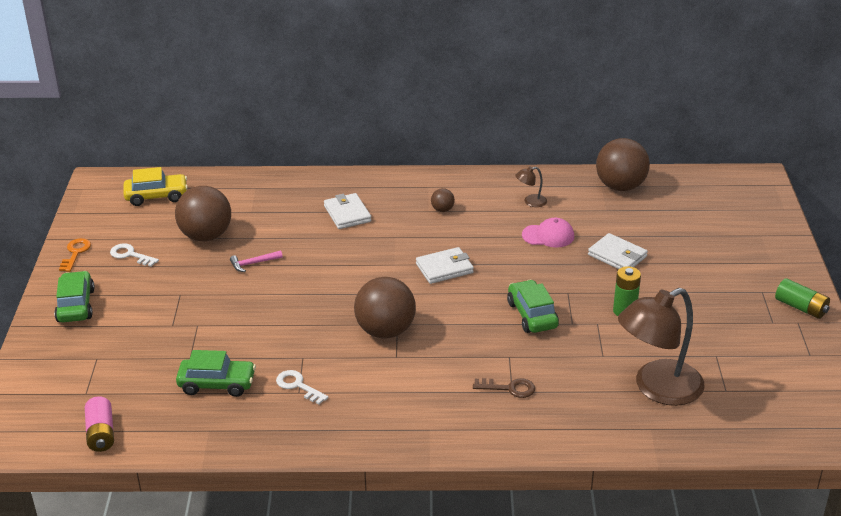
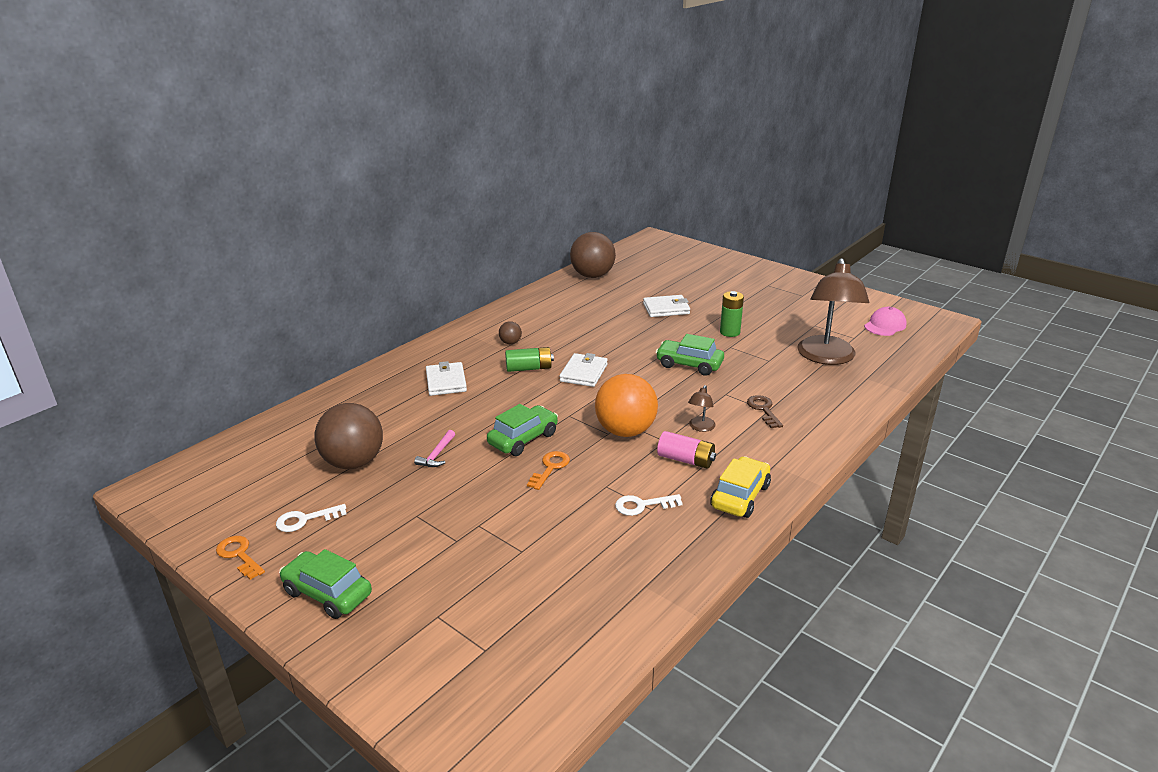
camera: 50 degrees left, 5 degrees down
pink battery [85,397,114,452] -> pink battery moved to [657,431,716,469]
yellow car [123,167,188,206] -> yellow car moved to [711,456,771,518]
green car [176,350,256,397] -> green car moved to [487,404,558,456]
white wallet [324,193,372,229] -> white wallet turned 60 degrees clockwise [426,361,467,396]
brown ball [354,277,416,339] -> orange ball [595,374,658,437]
brown key [473,378,535,398] -> brown key turned 60 degrees counterclockwise [747,395,783,428]
brown lamp [515,166,547,207] -> brown lamp moved to [688,385,716,432]
pink cap [522,218,574,248] -> pink cap moved to [864,307,907,336]
green battery [775,278,830,319] -> green battery moved to [505,347,554,372]
none -> orange key [527,451,570,490]

